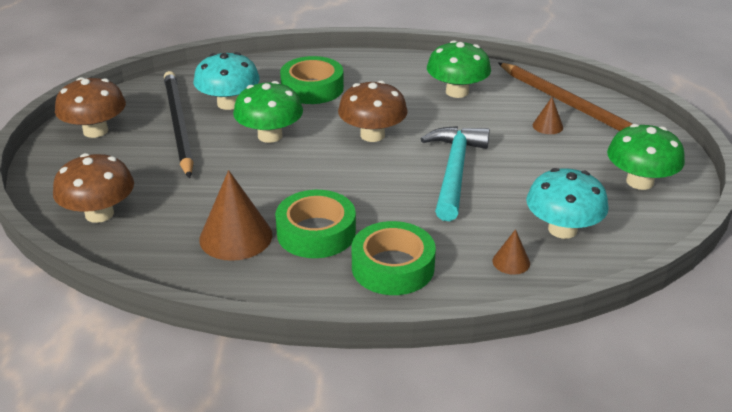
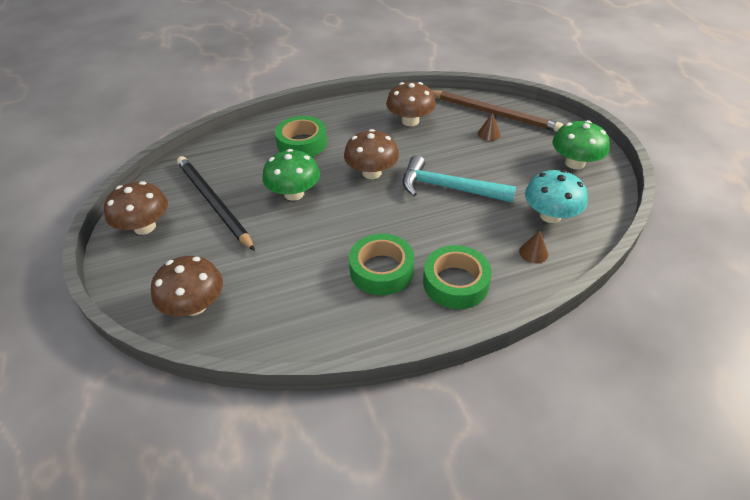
camera: 20 degrees left, 10 degrees up
turquoise mushroom [193,52,260,110] -> none
brown cone [199,170,273,261] -> none
turquoise hammer [421,126,490,221] -> turquoise hammer turned 60 degrees counterclockwise [403,155,516,203]
green mushroom [427,40,491,98] -> brown mushroom [386,82,436,126]

